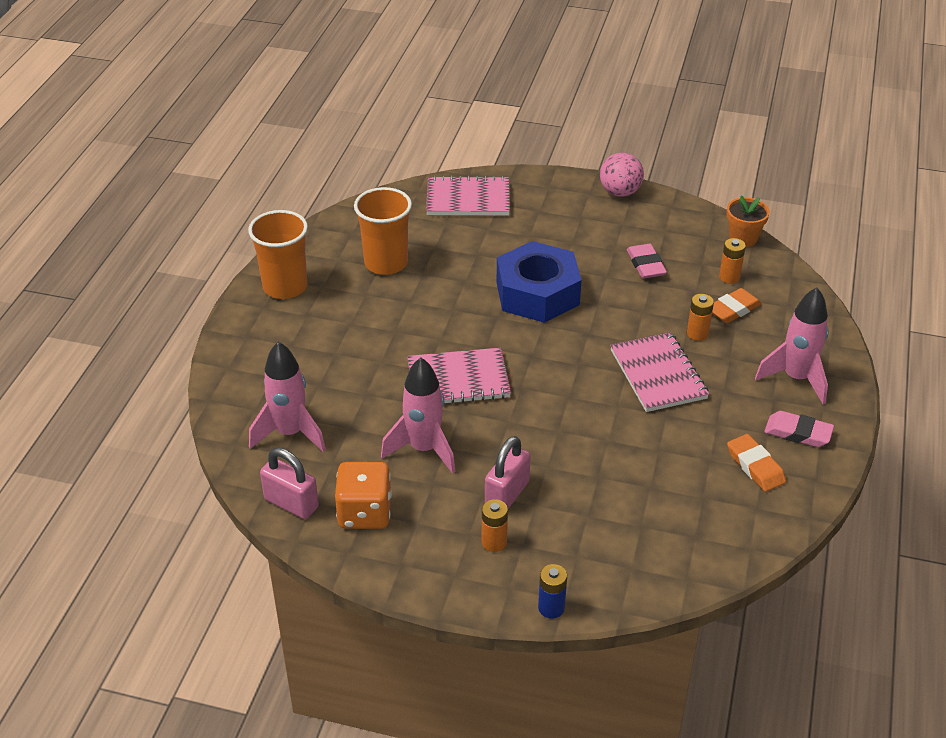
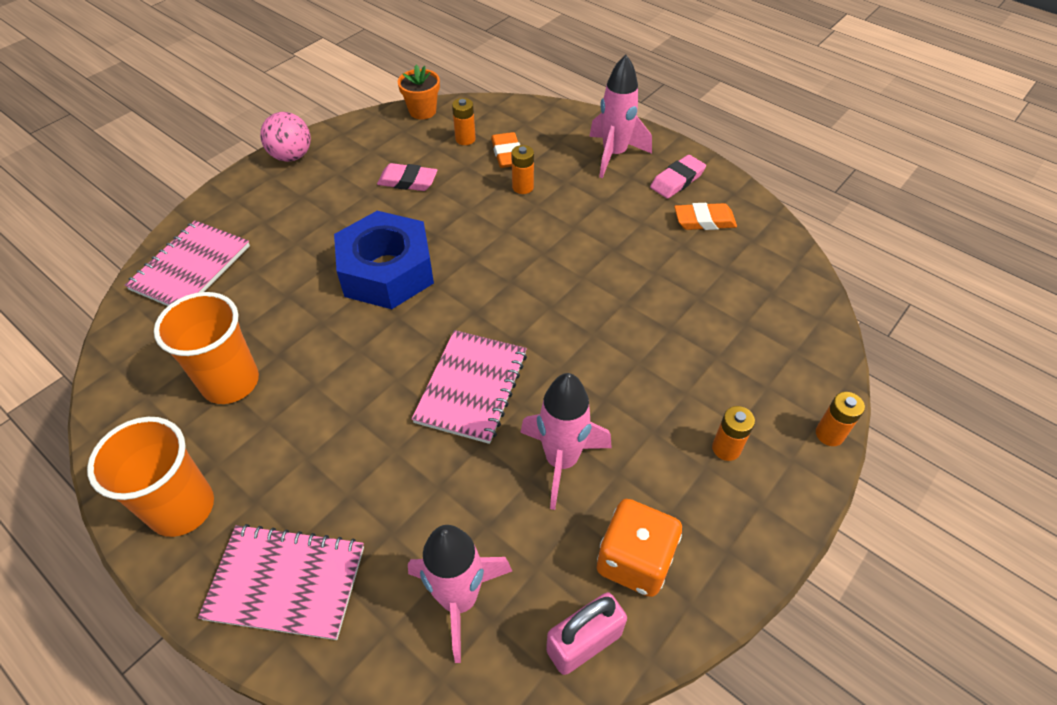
camera: 65 degrees left, 10 degrees up
pink padlock [485,436,531,509] -> none
blue battery [538,564,567,619] -> orange battery [816,392,865,446]
pink notebook [610,332,709,412] -> pink notebook moved to [198,524,364,640]

